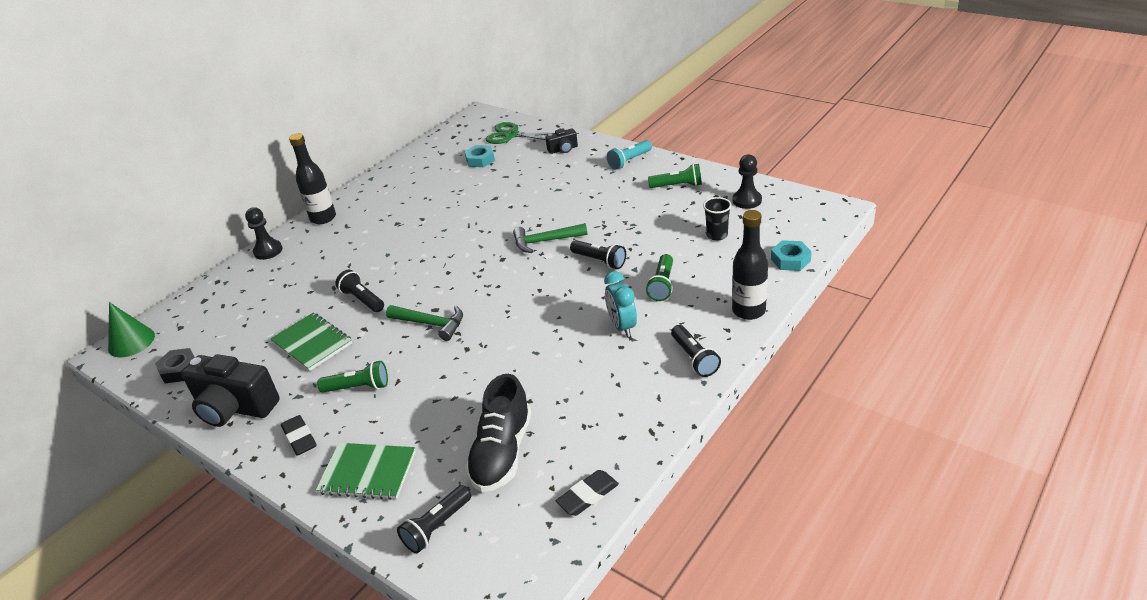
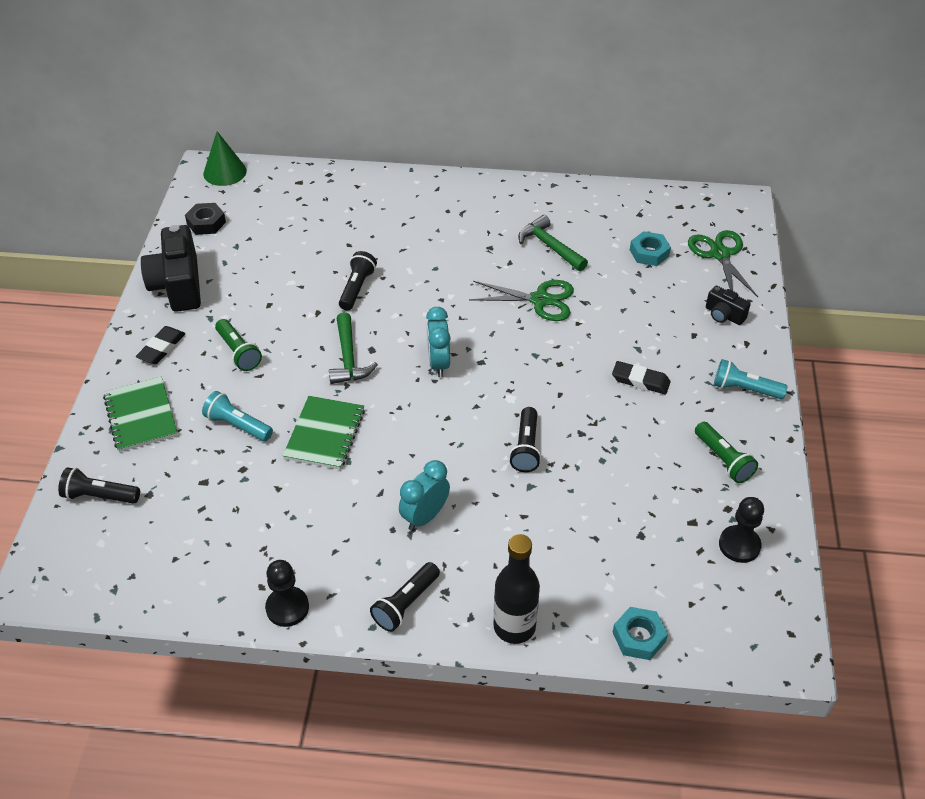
camera: 55 degrees right, 10 degrees up
black pawn [245,207,282,260] -> black pawn moved to [265,560,309,627]
green notebook [270,313,352,371] -> green notebook moved to [283,396,365,470]
black bottle [289,133,336,224] -> none
black shoe [465,374,531,492] -> none
green hammer [513,223,587,253] -> green hammer moved to [518,215,588,271]
black eraser [555,470,619,516] -> black eraser moved to [612,361,670,394]
green flashlight [646,254,673,301] -> none
black cup [703,197,732,241] -> none
none -> turquoise flashlight [202,391,273,441]
none -> turquoise clock [426,307,451,377]
none -> green scissors [469,280,574,321]

